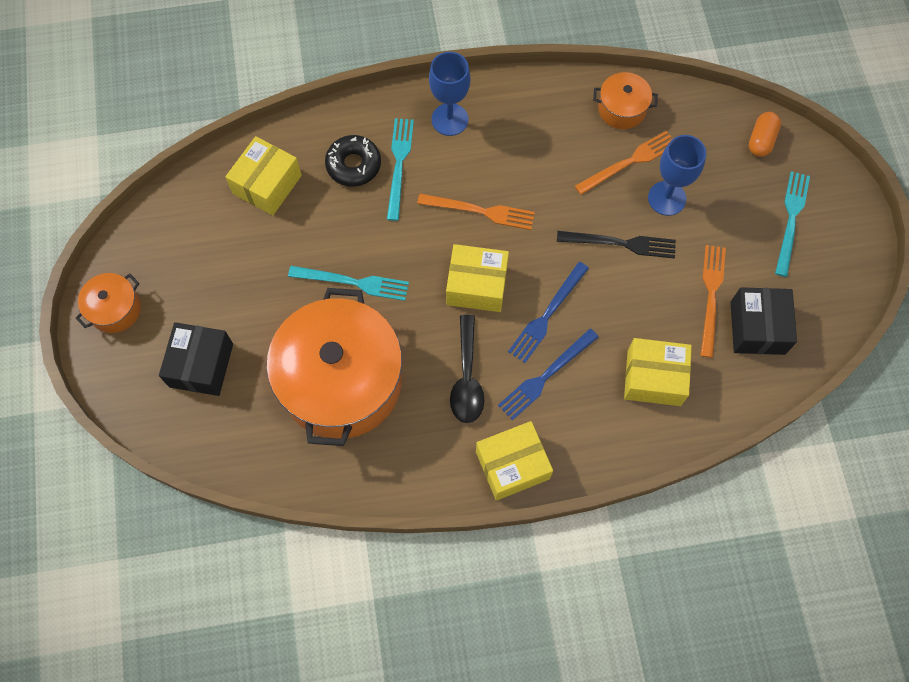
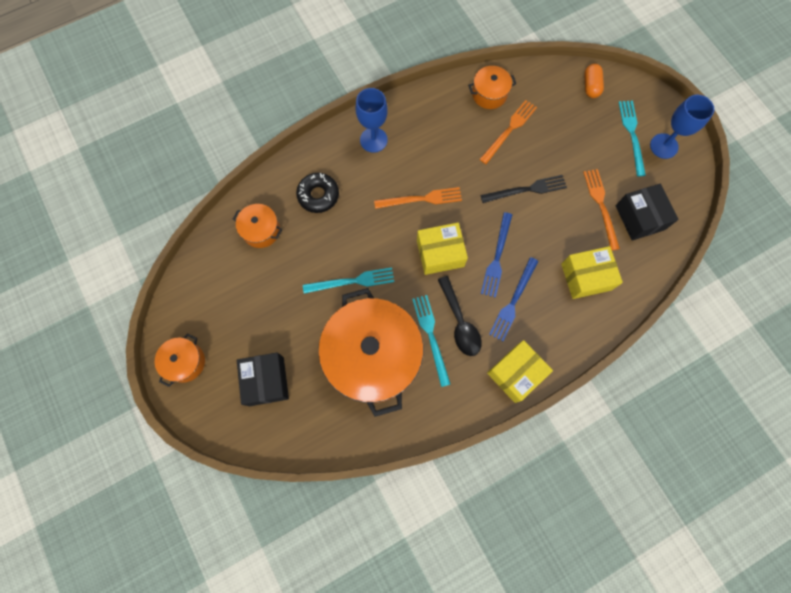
camera: 20 degrees left, 5 degrees up
yellow box [225,136,302,215] -> orange pot [233,204,282,248]
turquoise fork [387,118,414,221] -> turquoise fork moved to [412,295,451,387]
blue goblet [648,135,706,216] -> blue goblet moved to [650,95,714,159]

